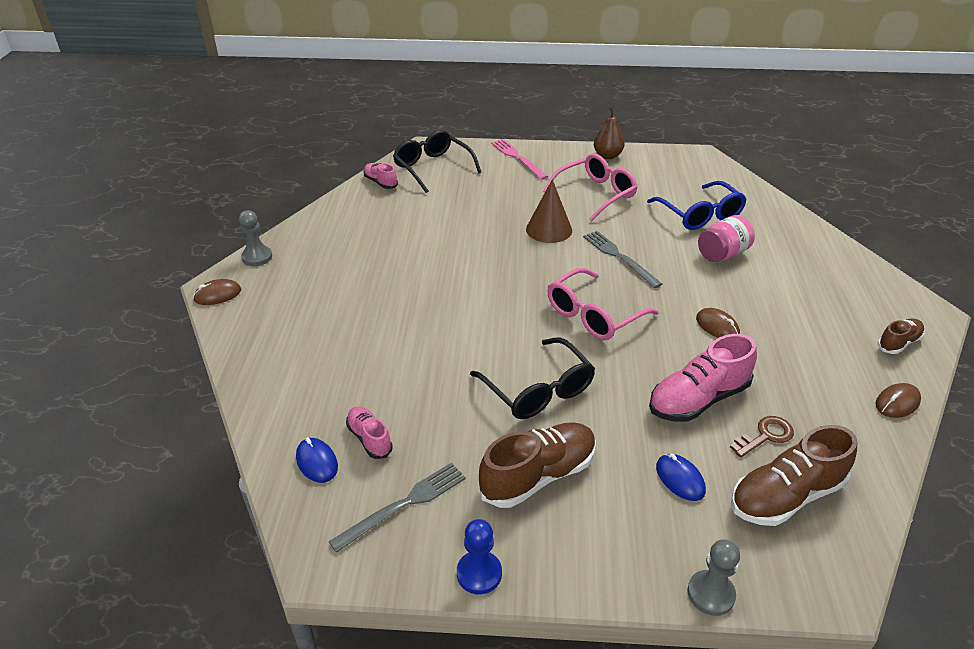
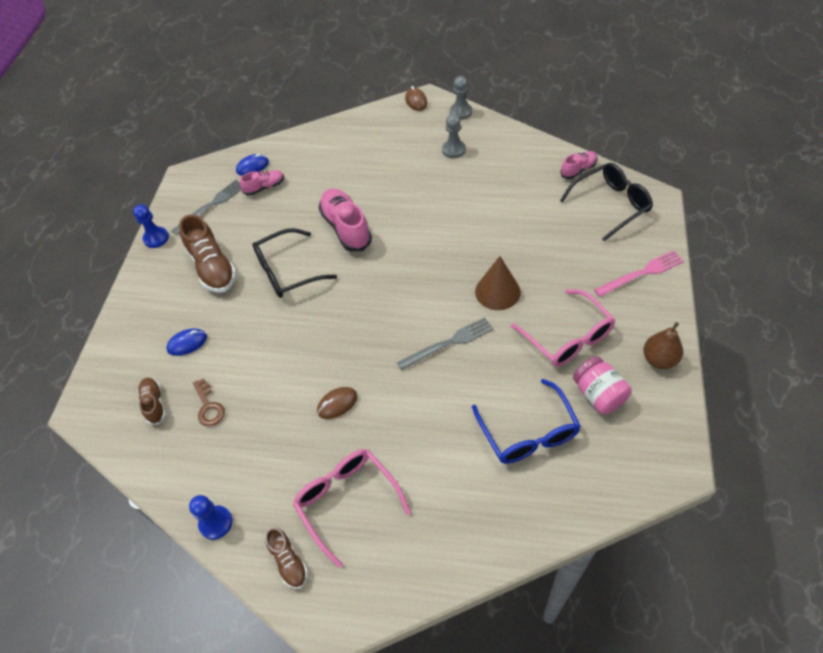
camera: 100 degrees right, 15 degrees up
grey fork [329,463,466,553] -> grey fork turned 105 degrees counterclockwise [171,180,241,235]
pink glasses [547,268,658,340] -> pink glasses moved to [293,449,411,568]
blue glasses [647,181,747,230] -> blue glasses turned 90 degrees counterclockwise [472,379,581,464]
pink shoe [649,334,757,422] -> pink shoe moved to [319,188,372,252]
grey pawn [688,539,740,616] -> grey pawn moved to [442,114,466,158]
pink jar [698,215,755,262] -> pink jar moved to [573,356,632,414]
brown shoe [731,425,857,526] -> brown shoe [138,378,166,425], size x0.55
brown mouse [876,383,921,418] -> blue pawn [189,495,232,540]

